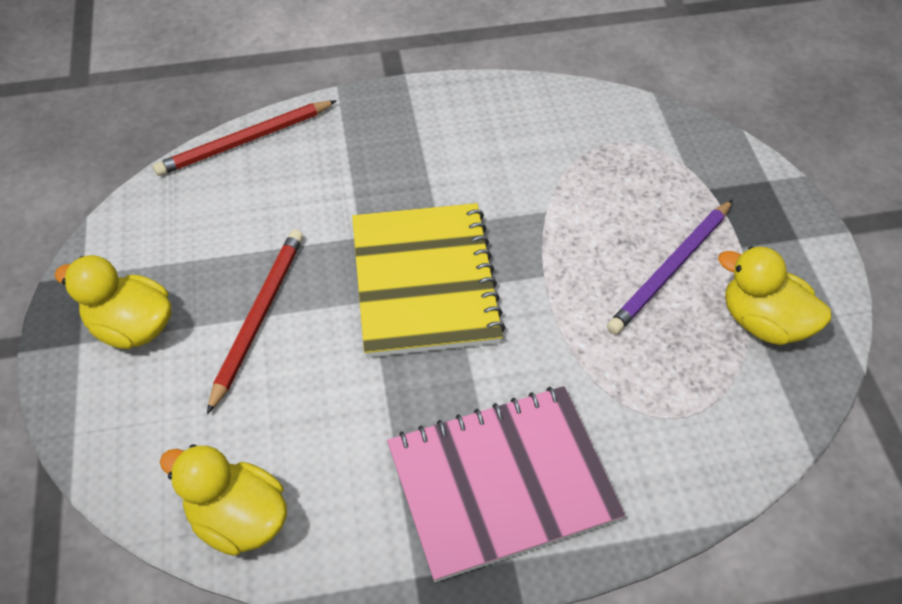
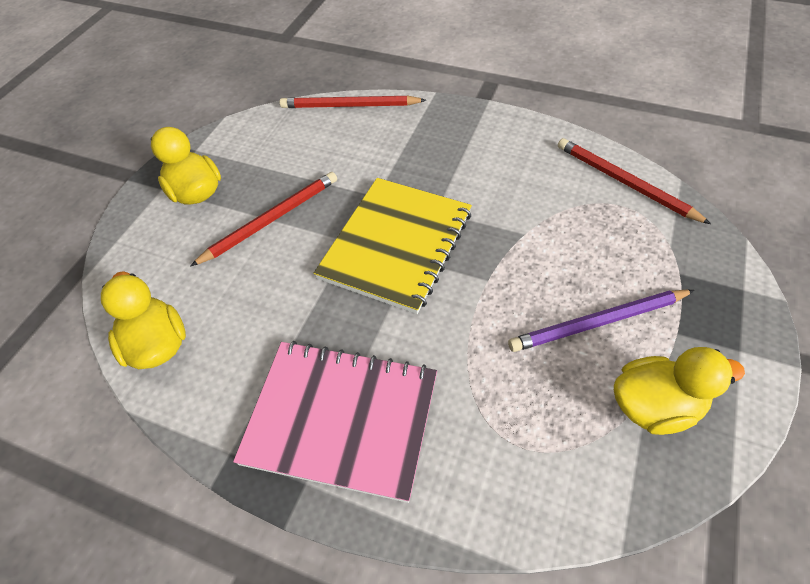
camera: 35 degrees right, 0 degrees up
yellow duck [718,246,831,345] -> yellow duck turned 105 degrees clockwise [614,347,745,435]
none -> red pencil [558,138,711,224]

